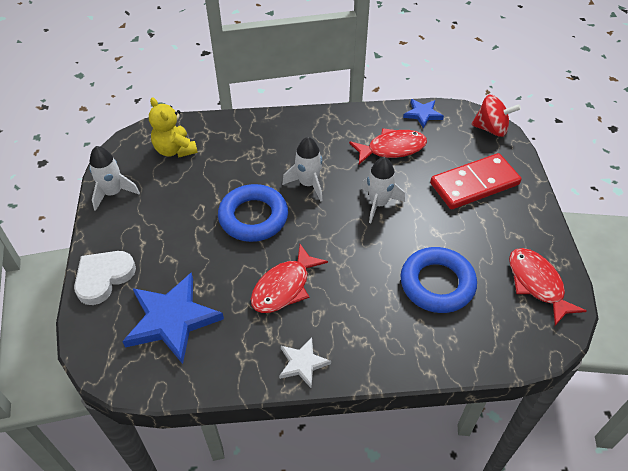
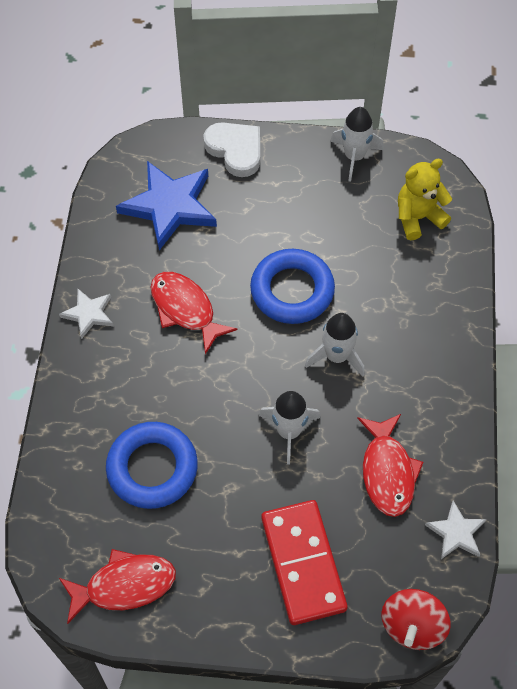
camera: 100 degrees right, 10 degrees up
blue star [403,99,444,129] -> white star [425,501,486,559]

